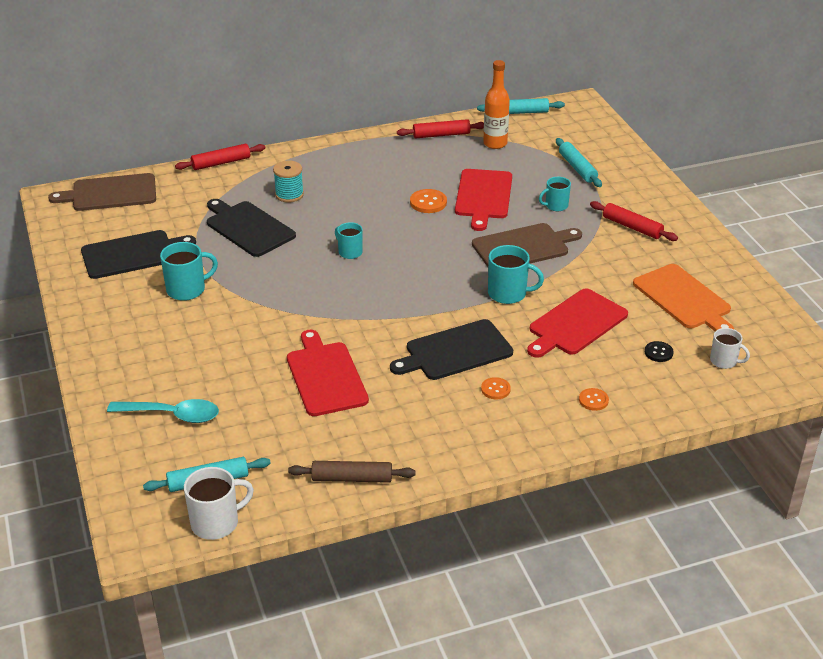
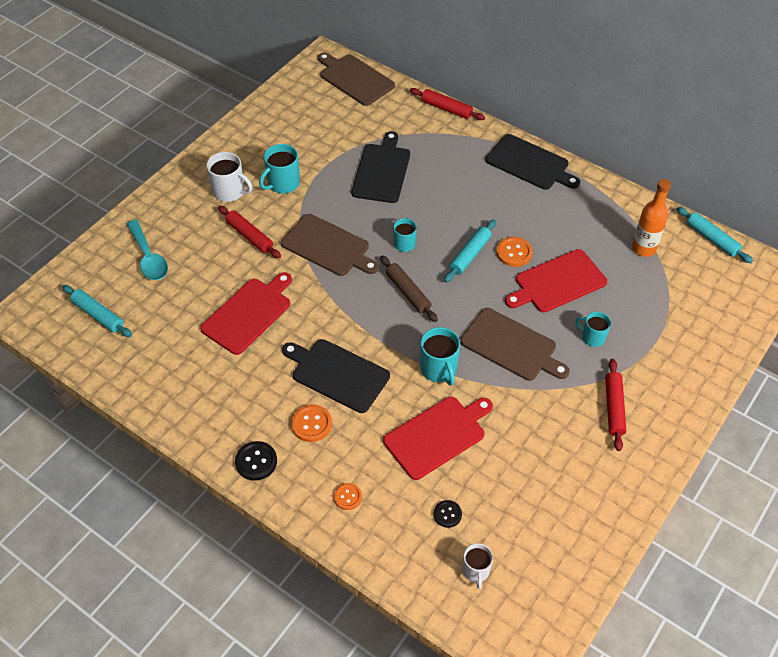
camera: 55 degrees right, 15 degrees up
black cutting board [81,230,196,279] -> black cutting board moved to [485,134,580,190]
turquoise mug [160,242,218,301] -> turquoise mug turned 105 degrees clockwise [259,144,300,194]
white mug [184,467,254,540] -> white mug moved to [206,152,252,202]
turquoise spool [273,161,304,202] -> none
brown rolling pin [288,461,416,483] -> brown rolling pin moved to [380,255,438,322]
red rolling pin [397,119,484,138] -> red rolling pin moved to [218,206,281,258]
orange button [481,377,511,399] -> orange button [291,404,332,442], size x1.52
red cutting board [527,289,628,358] -> red cutting board turned 135 degrees clockwise [383,397,493,480]
turquoise rolling pin [556,138,602,187] -> turquoise rolling pin moved to [444,220,496,283]
orange cutting board [633,264,734,331] -> none
none -> black button [235,441,277,481]
none -> brown cutting board [281,214,379,276]

